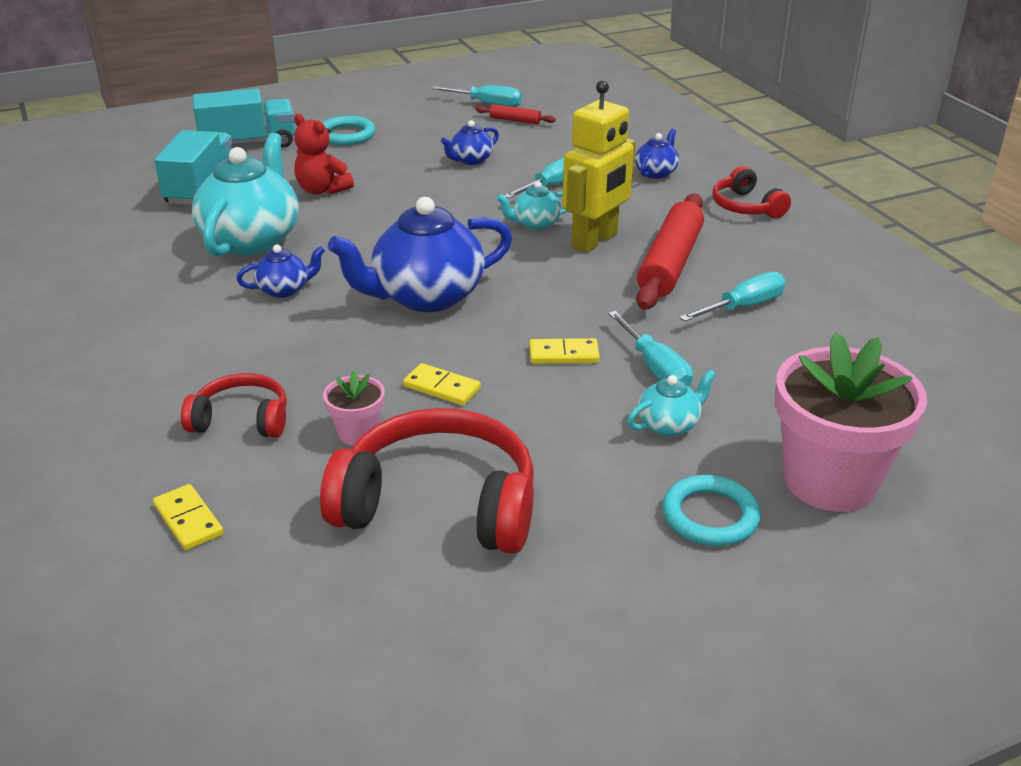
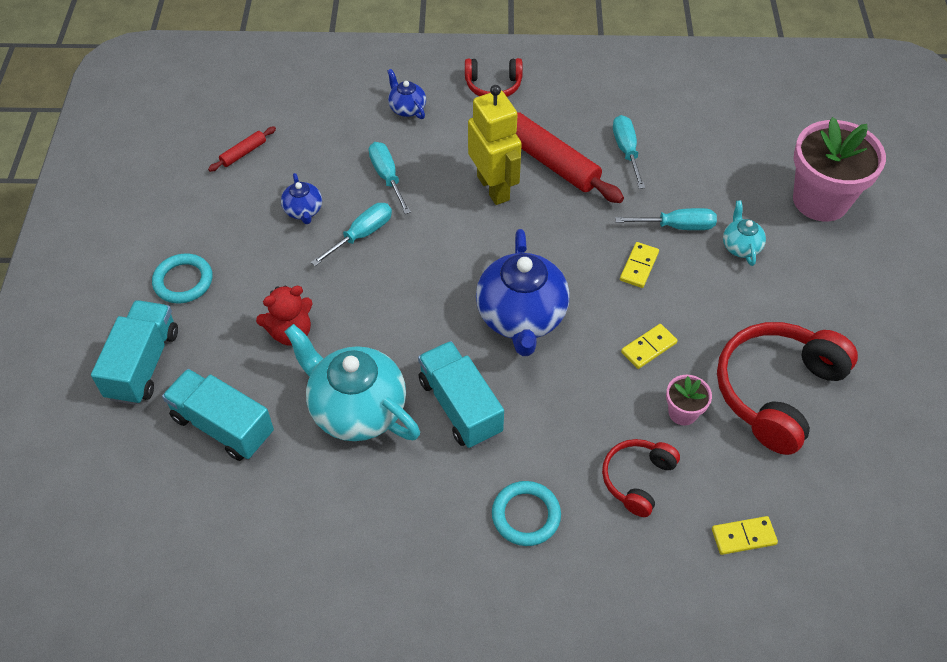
camera: 65 degrees left, 20 degrees up
blue teapot [236,245,325,298] -> turquoise truck [418,341,504,448]
turquoise screwdriver [432,85,522,107] -> turquoise screwdriver moved to [311,203,392,266]
turquoise teapot [496,181,567,230] -> none
turquoise ring [662,475,761,546] -> turquoise ring moved to [492,481,561,546]

